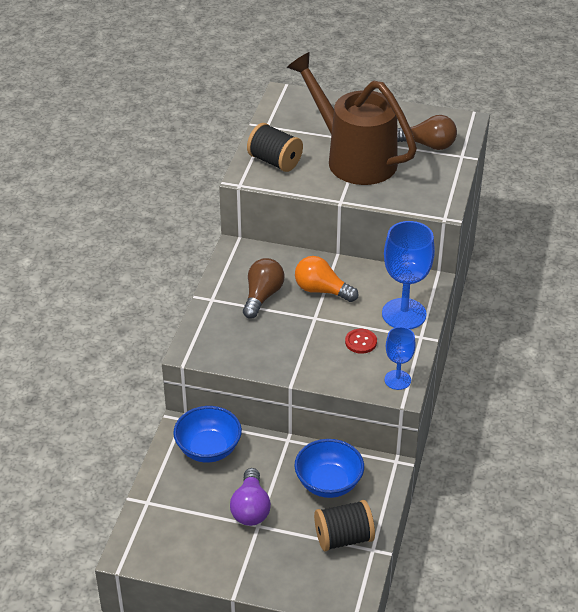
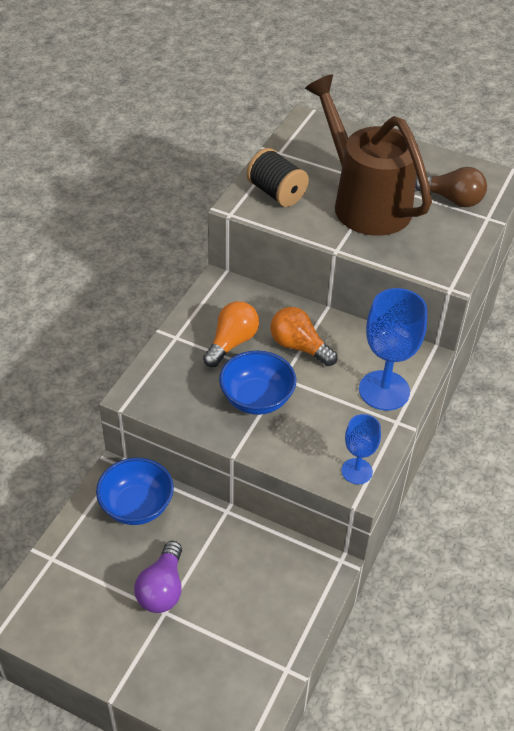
camera: 10 degrees right, 5 degrees up
brown light bulb [243,258,284,318] -> orange light bulb [203,301,259,367]
blue bowl [294,439,364,498] -> blue bowl moved to [219,351,296,415]
black spool [314,500,375,551] -> none
red button [345,329,377,354] -> none

